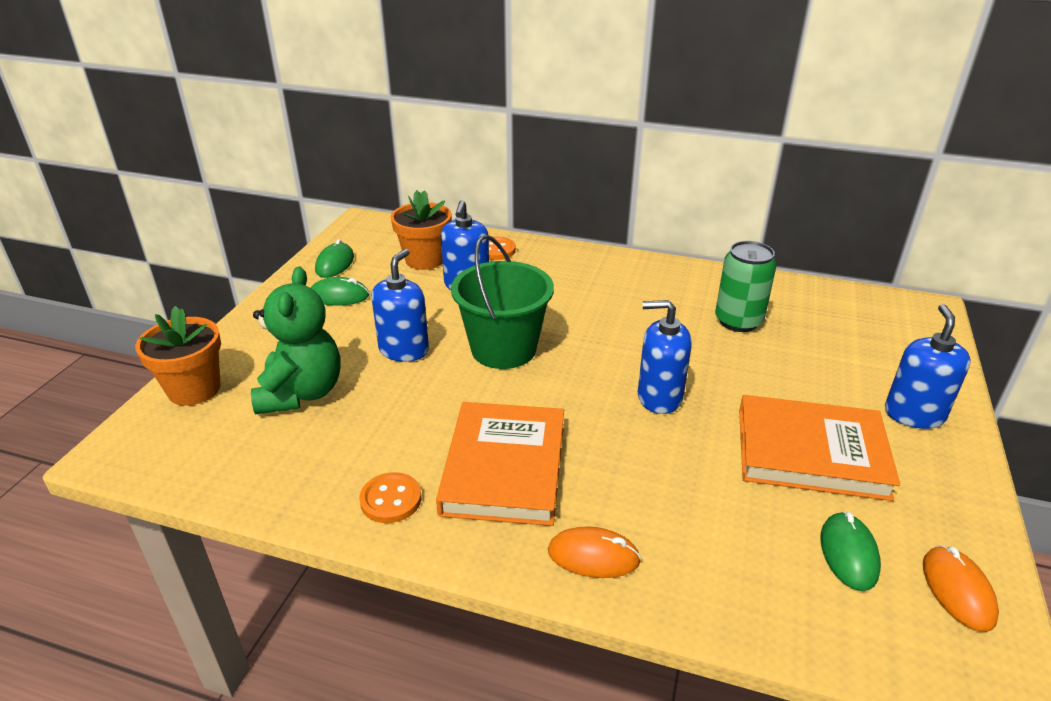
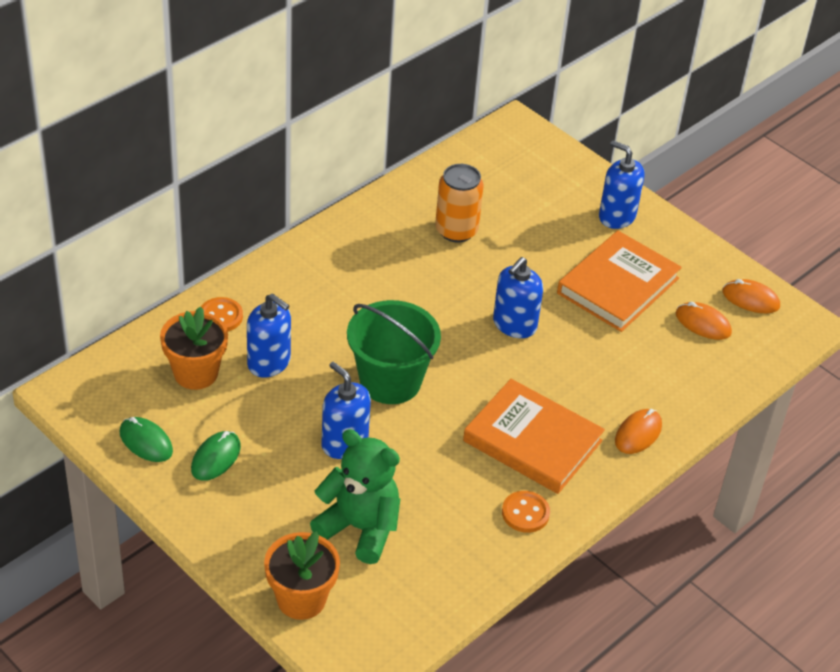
camera: 65 degrees left, 10 degrees up
green can [715,241,776,332] -> orange can [435,164,484,243]
green mouse [820,512,881,591] -> orange mouse [676,302,732,340]

